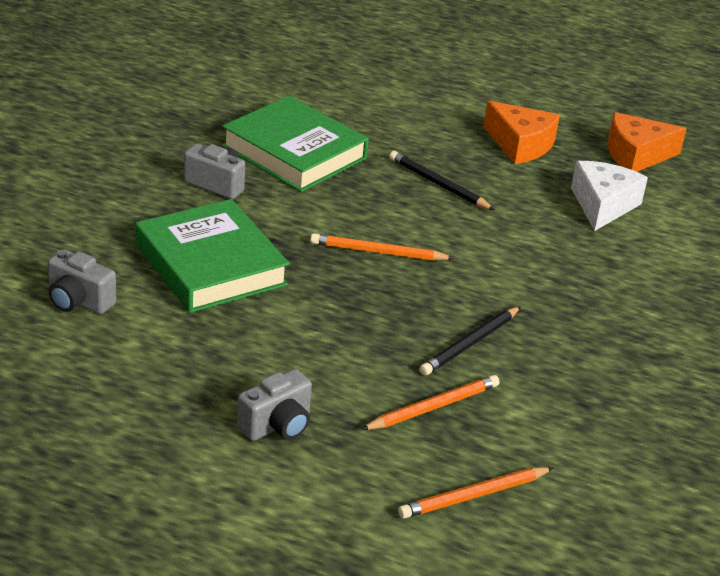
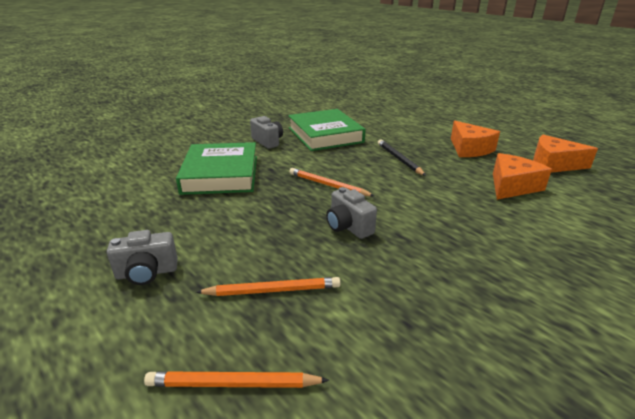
camera: 30 degrees right, 5 degrees down
grey camera [48,249,116,314] -> grey camera moved to [326,187,377,239]
black pencil [419,306,521,375] -> none
white cheese [571,161,648,231] -> orange cheese [493,153,552,200]

